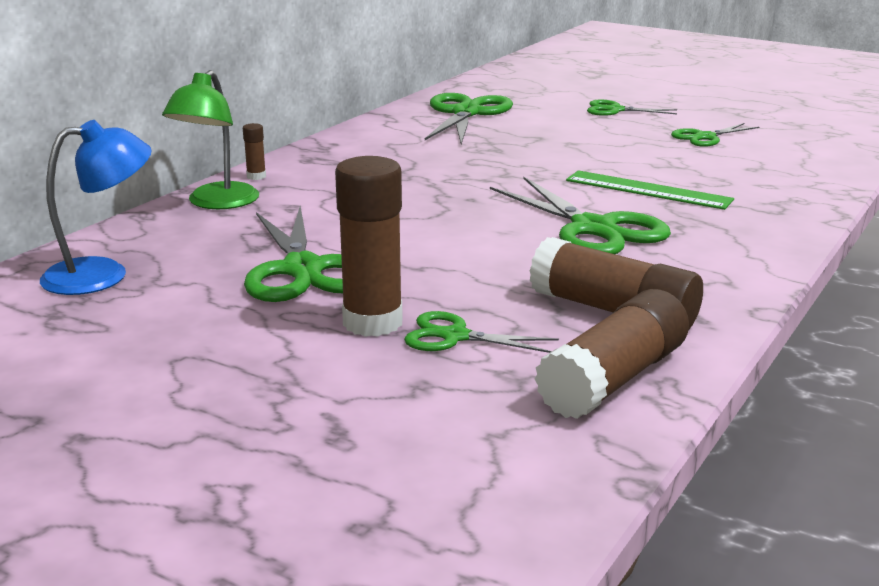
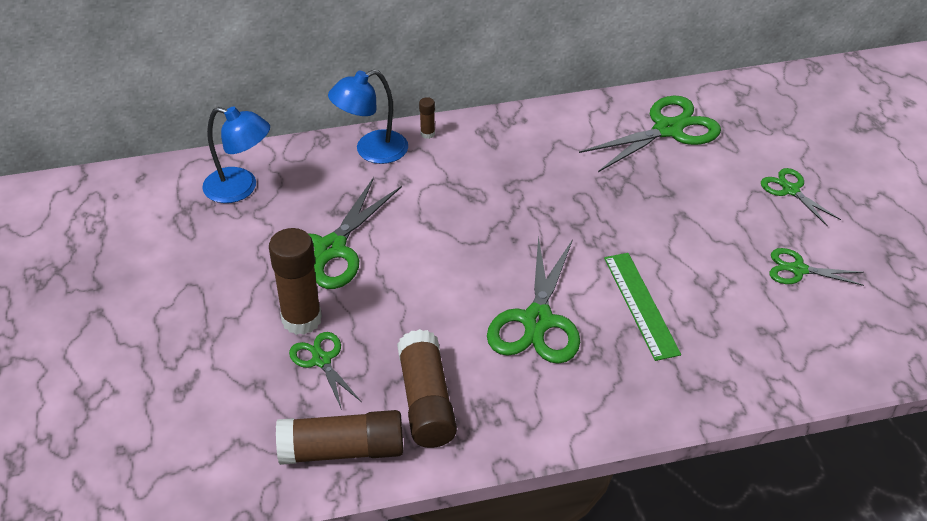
camera: 45 degrees right, 20 degrees up
green lamp [162,70,259,209] -> blue lamp [328,70,408,164]

